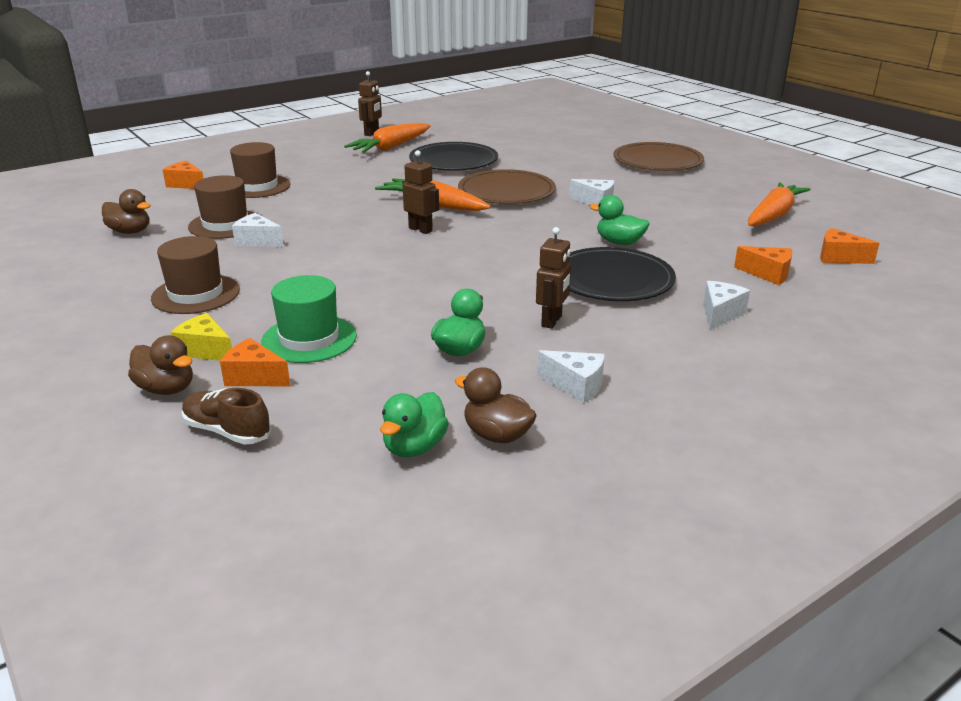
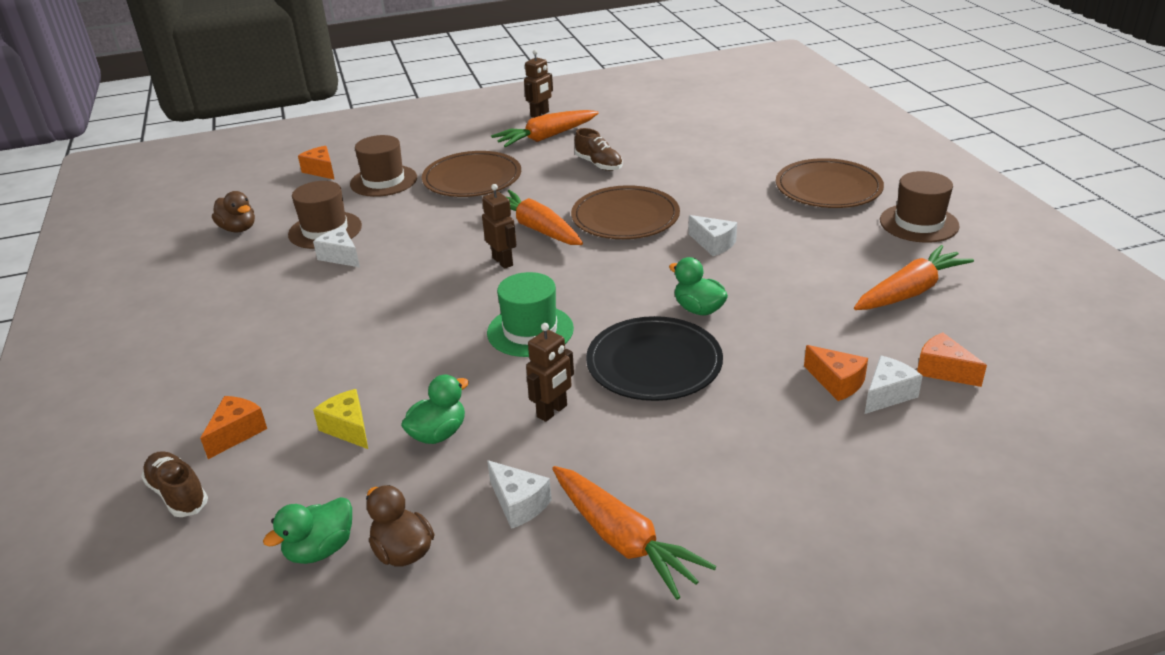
camera: 20 degrees right, 5 degrees up
brown duck [128,335,193,395] -> none
brown hat [151,236,240,314] -> brown hat moved to [880,171,960,243]
yellow cheese [170,313,232,361] -> yellow cheese moved to [313,389,368,449]
orange cheese [220,338,290,386] -> orange cheese turned 75 degrees clockwise [200,396,267,459]
green hat [261,275,357,363] -> green hat moved to [487,272,574,357]
black plate [409,142,498,171] -> brown shoe [575,128,623,171]
white cheese [703,281,750,330] -> white cheese moved to [865,355,923,414]
none -> brown plate [422,151,521,197]
none -> orange carrot [552,466,716,600]

